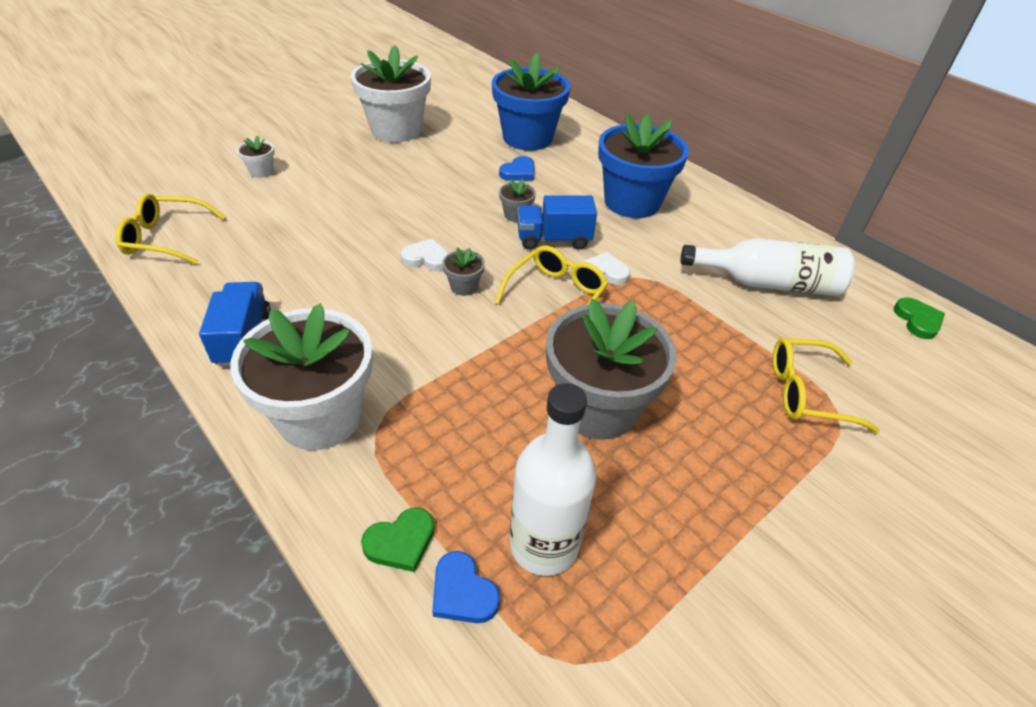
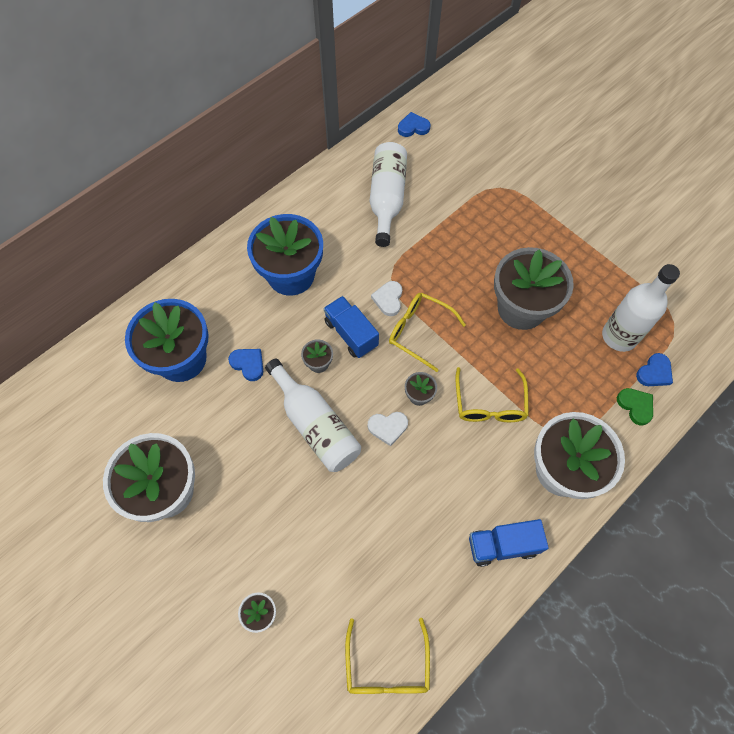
camera: 90 degrees left, 20 degrees up
white heart [401,238,449,271] -> white heart turned 105 degrees counterclockwise [368,412,408,446]
blue truck [517,195,597,250] -> blue truck turned 150 degrees clockwise [323,296,379,358]
yellow glasses [773,338,880,434] -> yellow glasses moved to [456,367,529,422]
green heart [894,297,945,339] -> blue heart [398,112,430,137]
none -> white bottle [265,359,361,472]

